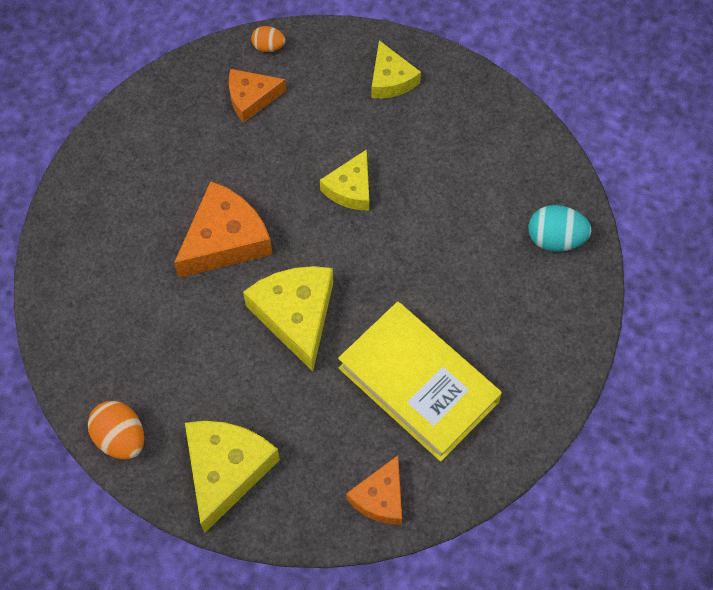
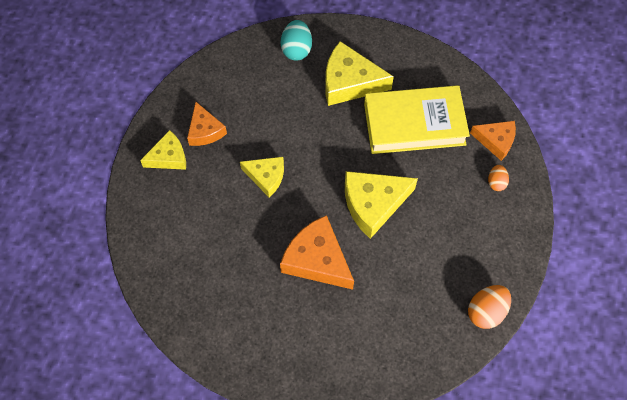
camera: 95 degrees left, 0 degrees up
yellow cheese [185,421,280,533] -> yellow cheese moved to [325,41,394,106]
orange cheese [229,69,286,123] -> orange cheese moved to [187,102,227,146]
orange egg [251,26,285,52] -> orange egg moved to [488,165,509,191]
yellow book [338,301,502,462] -> yellow book turned 45 degrees clockwise [364,85,470,154]

